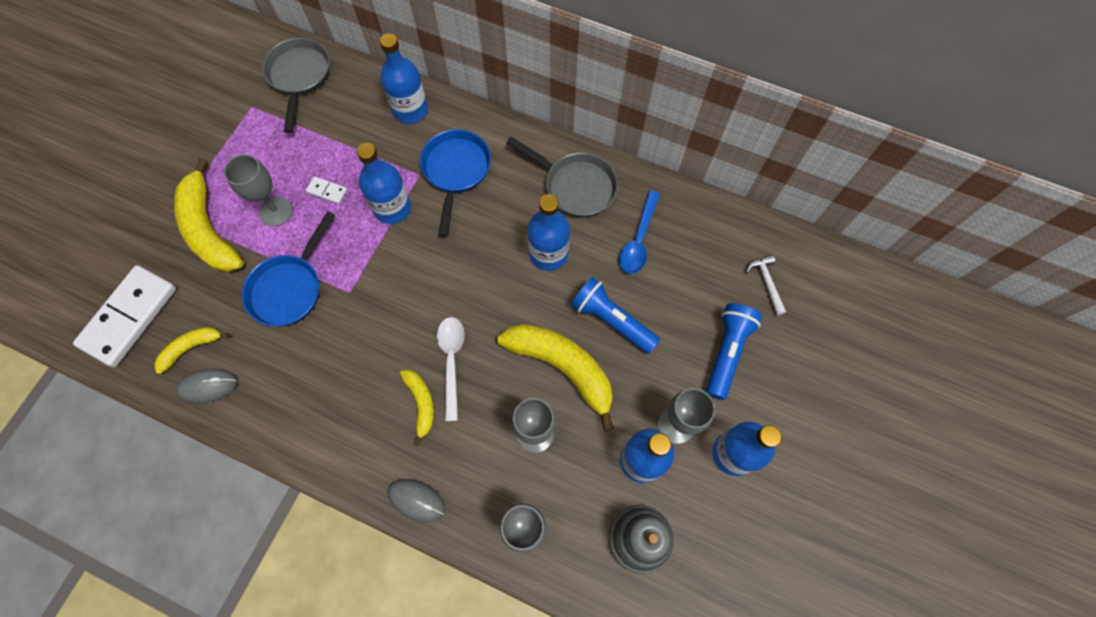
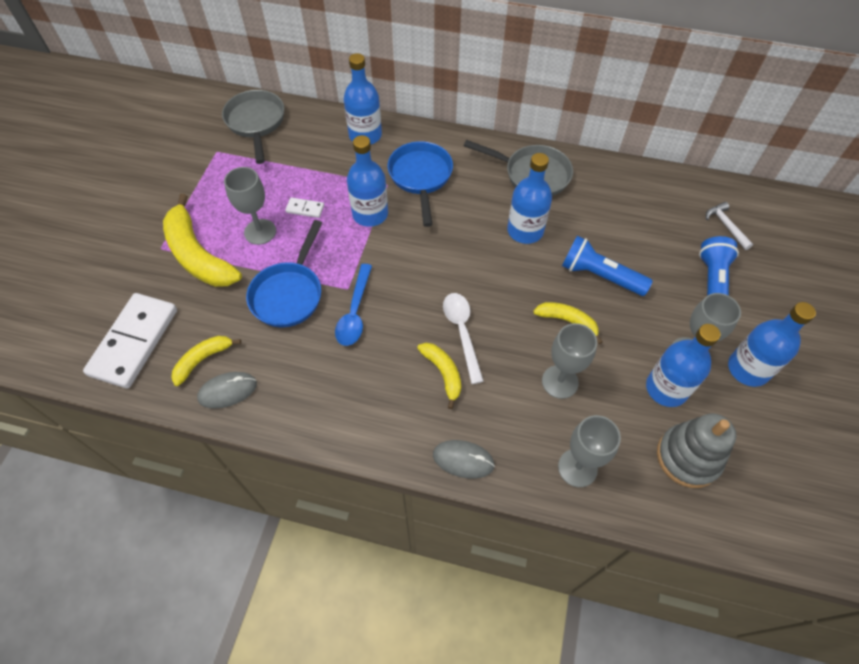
camera: 10 degrees left, 10 degrees down
yellow banana [498,324,614,431] -> yellow banana [533,302,603,344], size x0.53
blue spoon [619,190,660,274] -> blue spoon moved to [335,264,372,346]

